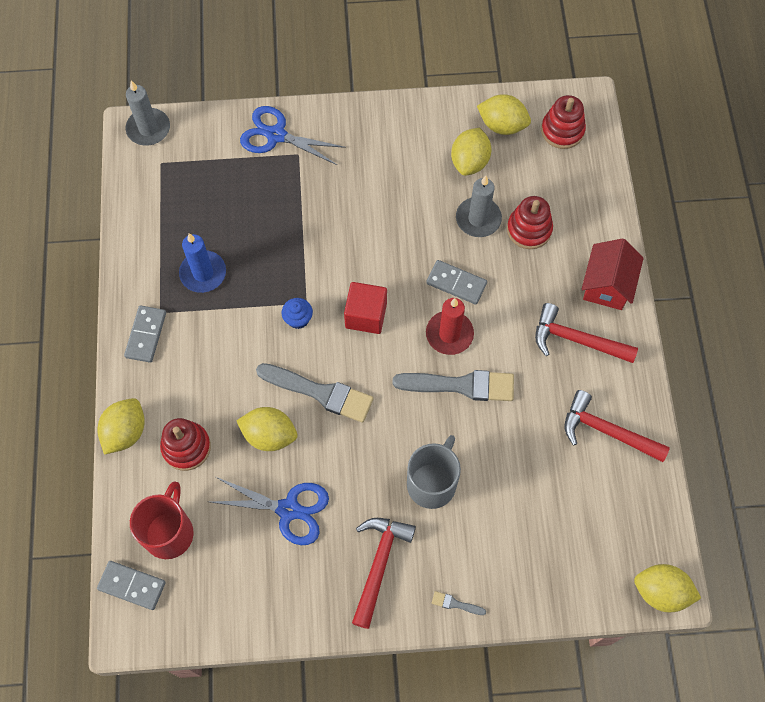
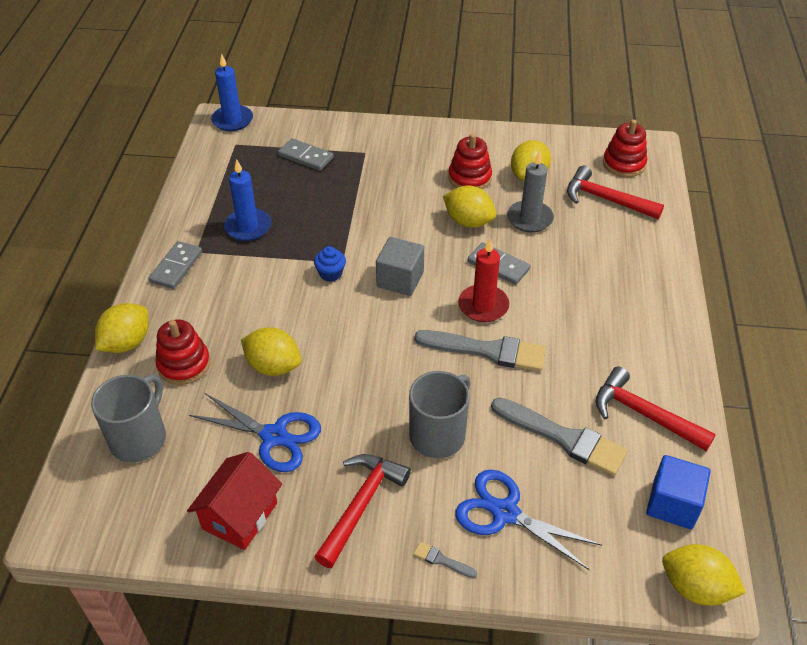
camera: 10 degrees right, 20 degrees down
grey domino [97,561,166,610] -> grey domino moved to [278,138,334,171]
grey candle [125,80,170,145] -> blue candle [211,54,253,131]
red mug [130,481,194,559] -> grey mug [91,374,166,462]
blue scissors [240,106,346,165] -> blue scissors moved to [455,470,602,570]
grey brush [256,363,374,423] -> grey brush moved to [491,397,628,476]
red cube [344,282,387,334] -> grey cube [376,237,424,296]
yellow lemon [477,94,531,135] -> yellow lemon moved to [443,186,496,228]
red stacking toy [507,196,553,249] -> red stacking toy moved to [448,133,492,189]
red hammer [535,303,638,363] -> red hammer moved to [567,166,664,219]
red house [582,238,644,310] -> red house moved to [187,452,282,550]
none -> blue cube [646,455,711,529]

